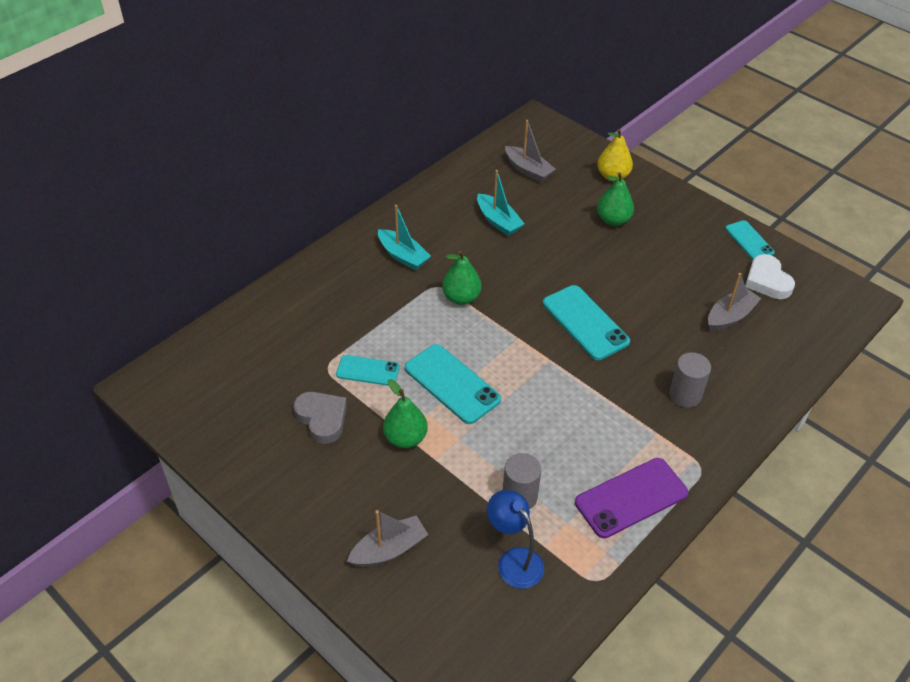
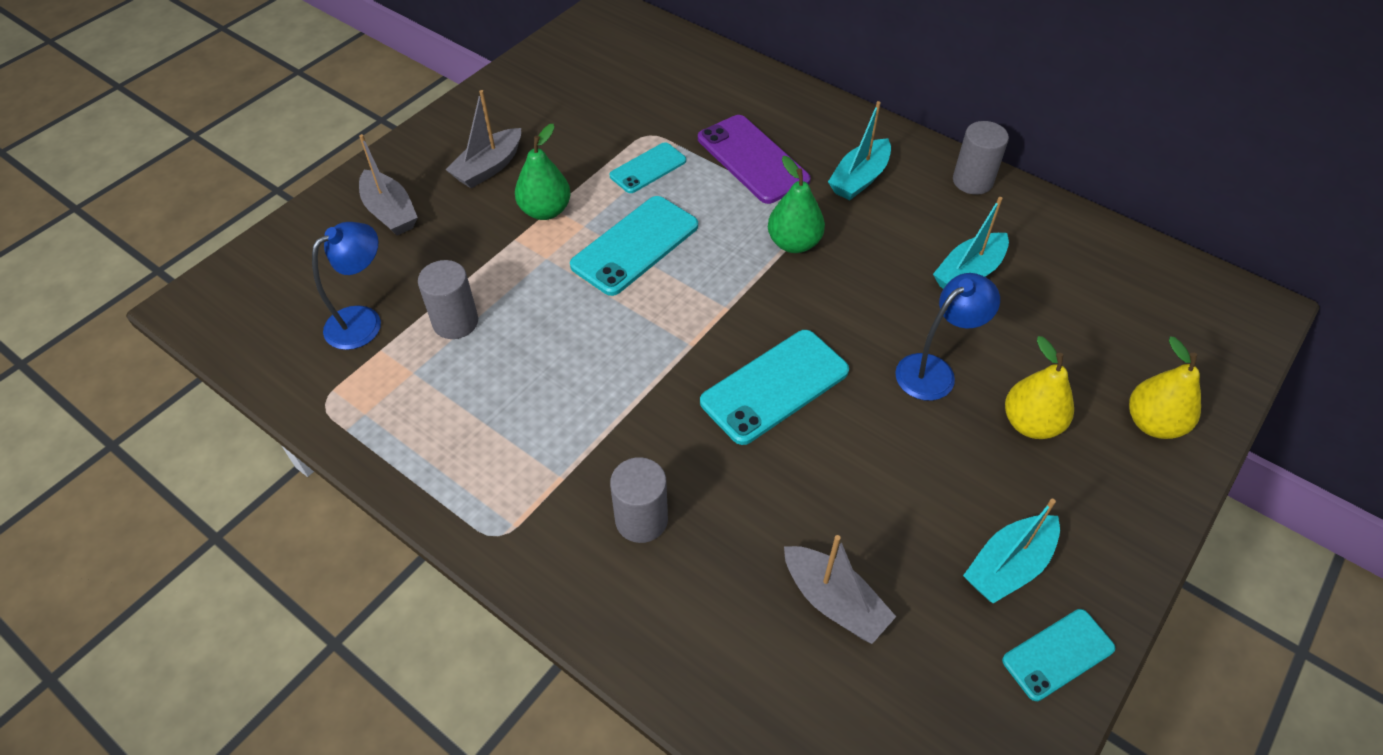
camera: 85 degrees right, 5 degrees up
grey heart [294,392,347,444] -> none
turquoise phone [336,355,400,386] -> turquoise phone turned 45 degrees clockwise [610,142,686,193]
grey boat [505,120,556,182] -> grey boat moved to [445,90,521,188]
purple phone [575,458,688,538] -> purple phone moved to [698,115,811,204]
green pear [597,172,634,226] -> yellow pear [1005,336,1074,439]
white heart [745,254,795,299] -> none
none -> blue lamp [895,273,1000,401]
none -> grey cylinder [953,121,1009,195]
none -> turquoise boat [963,499,1060,603]

